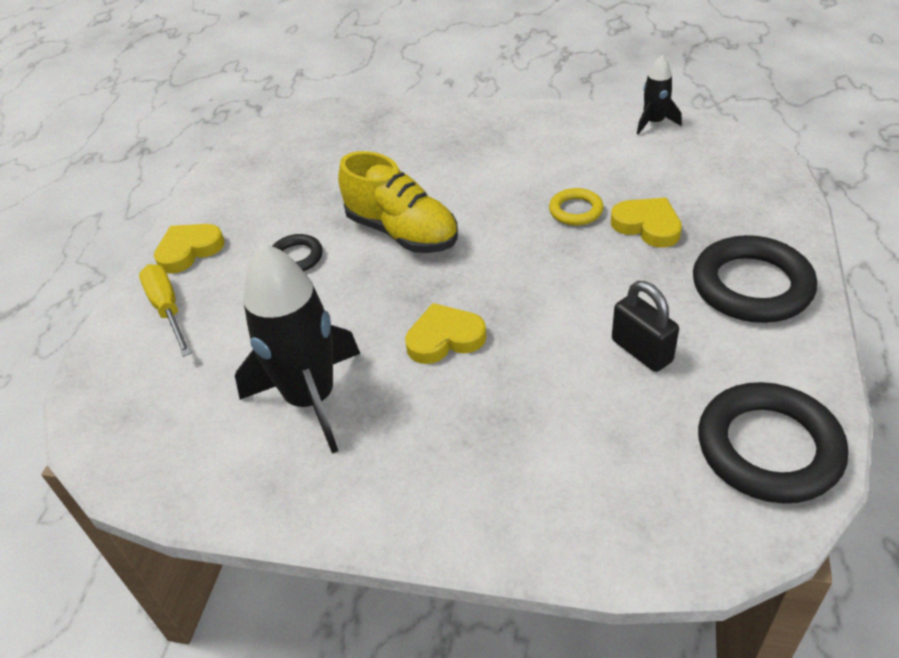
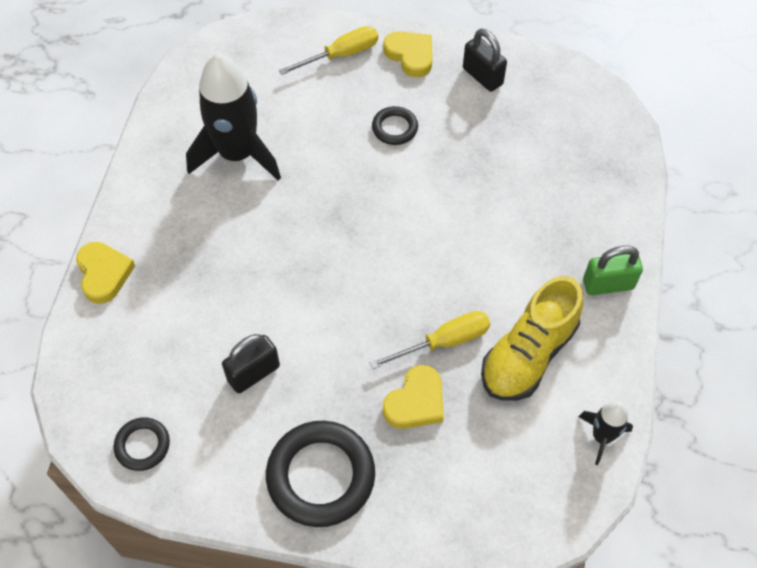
camera: 85 degrees right, 15 degrees up
yellow shoe [338,151,458,253] -> yellow shoe moved to [481,276,583,401]
yellow heart [405,303,487,364] -> yellow heart moved to [76,242,135,304]
yellow ring [549,188,604,226] -> yellow screwdriver [369,311,490,369]
black ring [698,382,848,504] -> black ring [114,417,170,471], size x0.52
none -> black padlock [463,29,507,92]
none -> green padlock [583,246,643,295]

